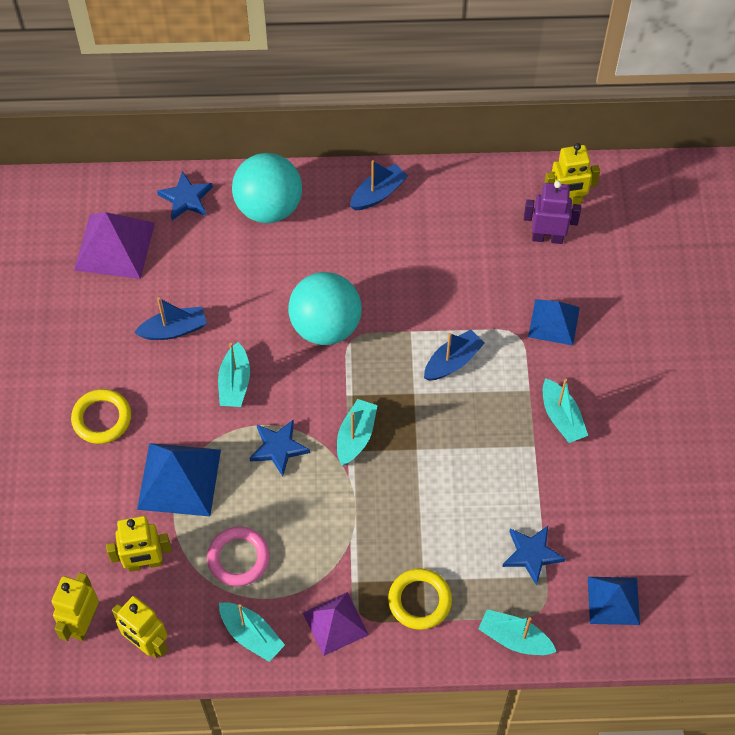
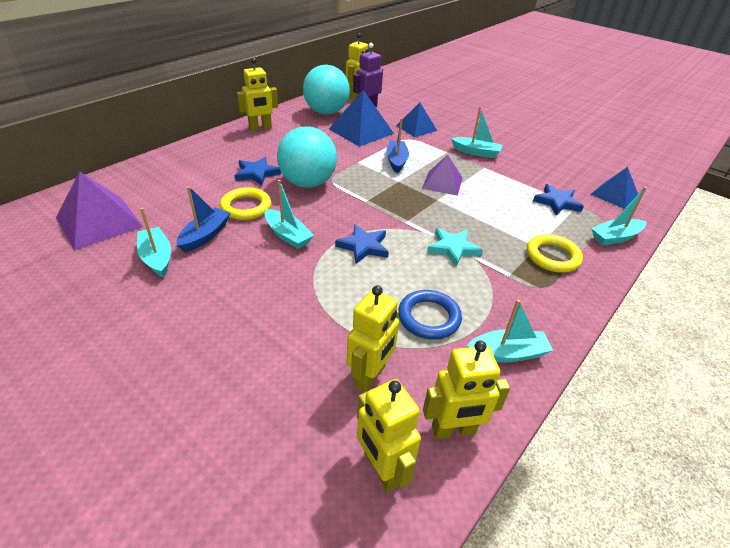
camera: 50 degrees left, 20 degrees down
yellow ring [71,389,131,444] -> yellow ring moved to [220,187,271,220]
blue pyramid [137,443,221,516] -> blue pyramid moved to [329,90,394,147]
blue star [157,171,213,220] -> blue star moved to [235,157,281,186]
pink ring [207,527,270,586] -> blue ring [398,290,462,340]
turquoise ball [232,153,302,223] -> turquoise ball moved to [303,65,350,115]
purple pyramid [303,592,369,656] -> purple pyramid moved to [422,155,462,196]
turquoise boat [337,399,378,466] -> turquoise boat moved to [137,208,171,277]
blue boat [350,160,408,210] -> yellow robot [237,58,278,131]
none -> turquoise star [427,228,483,267]

